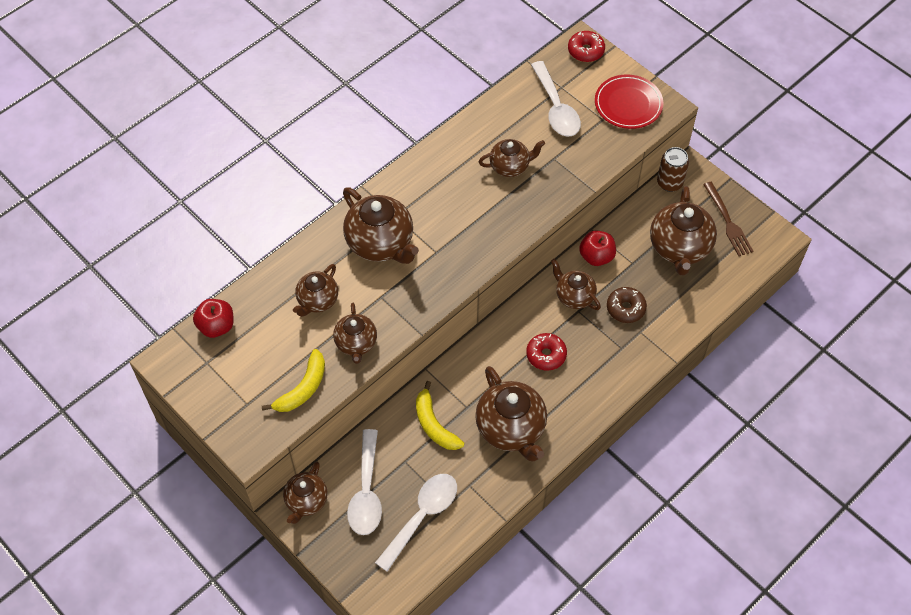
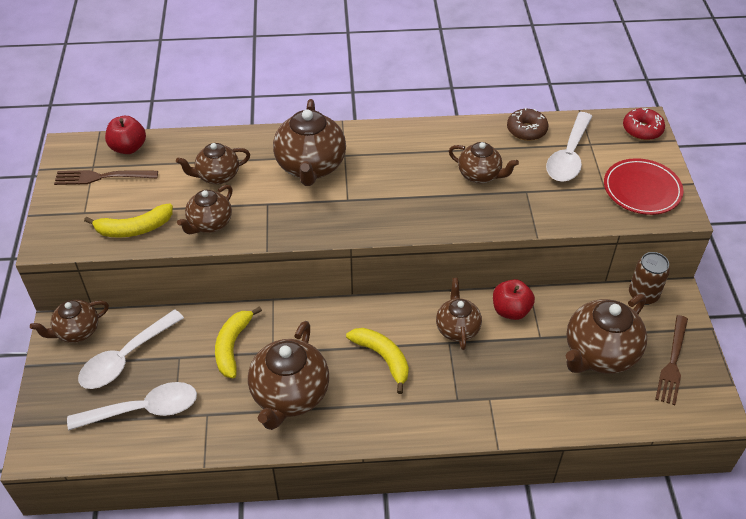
camera: 40 degrees right, 10 degrees down
red donut [526,333,567,371] -> yellow banana [346,328,409,394]
brown donut [607,287,647,323] -> brown donut moved to [507,108,548,141]
none -> brown fork [54,170,158,185]

